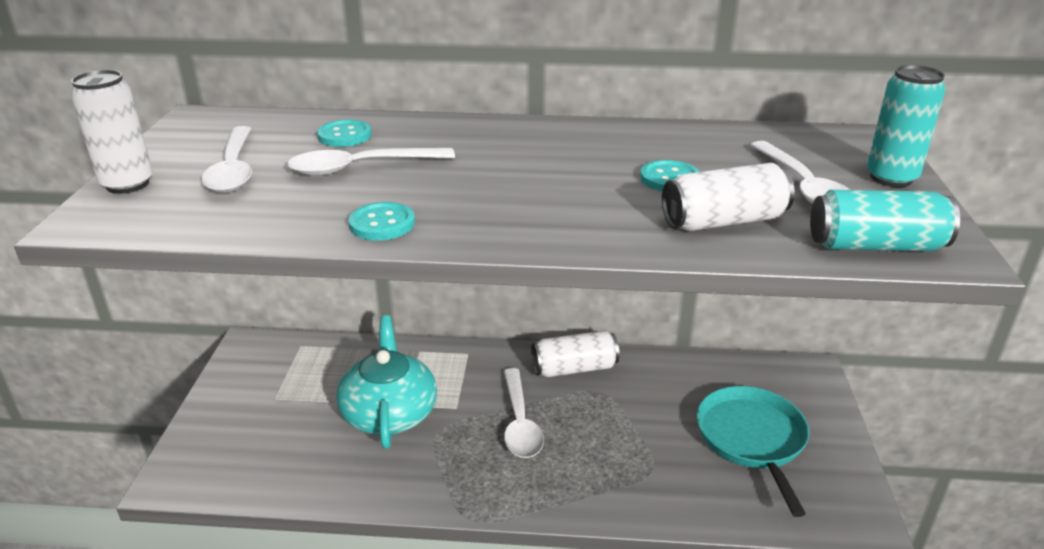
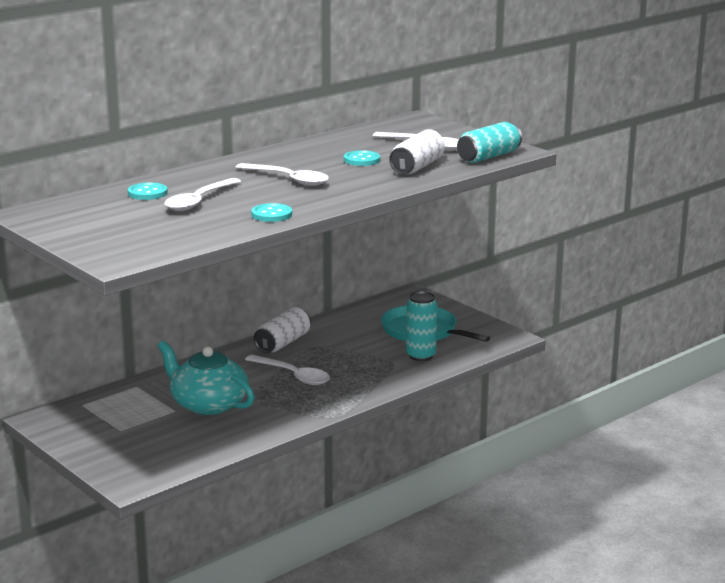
camera: 45 degrees left, 10 degrees down
white can [71,70,153,194] -> none
white spoon [202,126,252,193] -> white spoon moved to [235,163,329,186]
turquoise can [867,65,945,187] -> turquoise can moved to [406,291,438,361]

